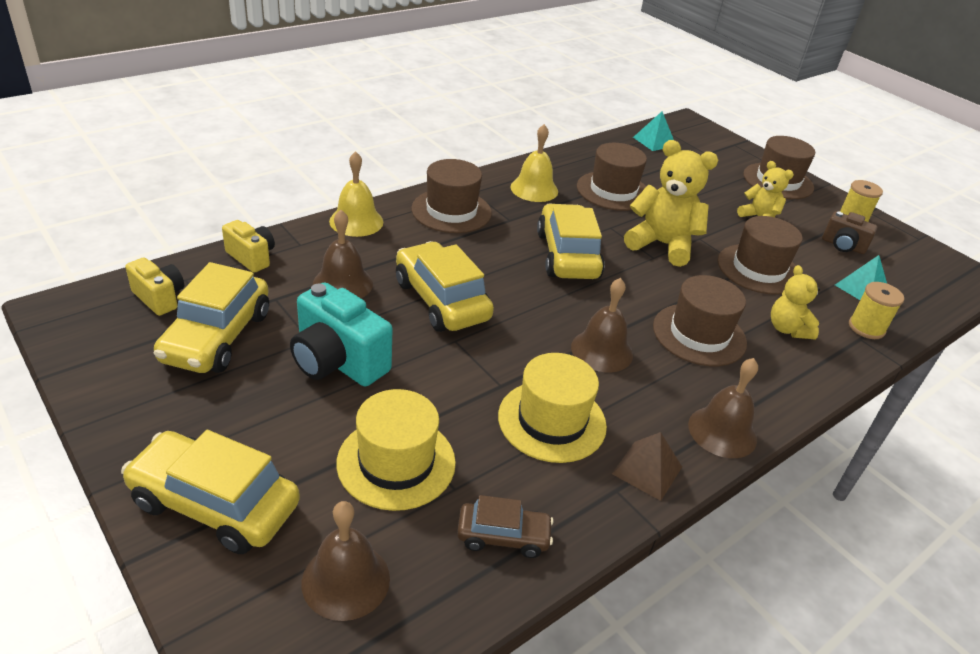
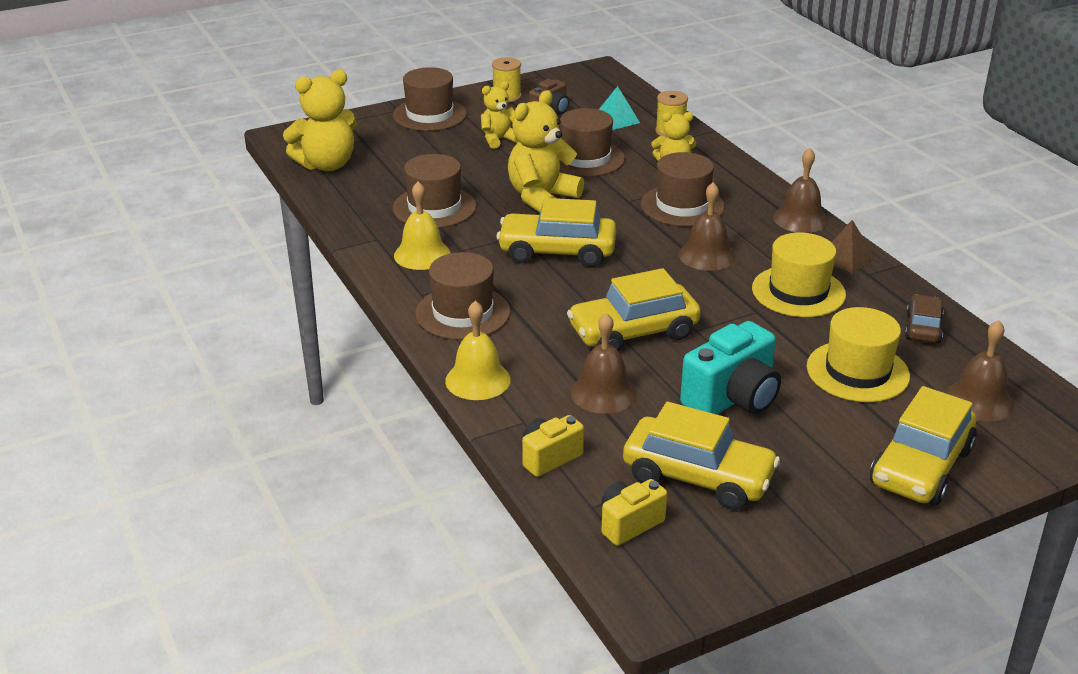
camera: 75 degrees left, 5 degrees down
turquoise pyramid [633,111,674,151] -> yellow teddy bear [283,70,357,171]

